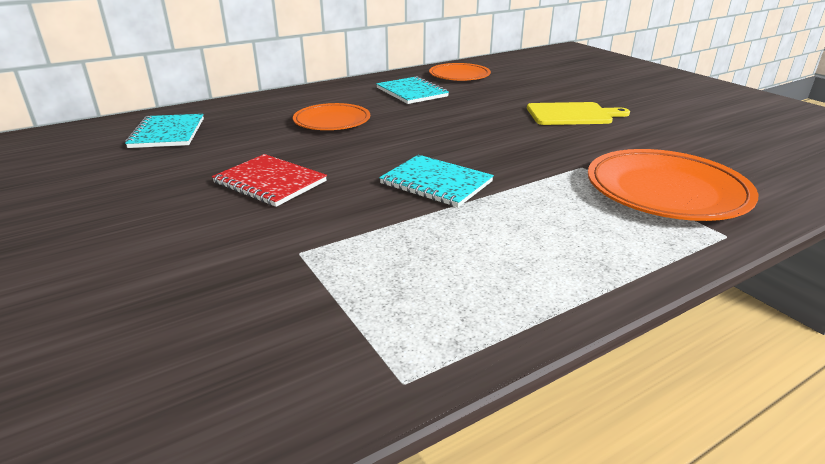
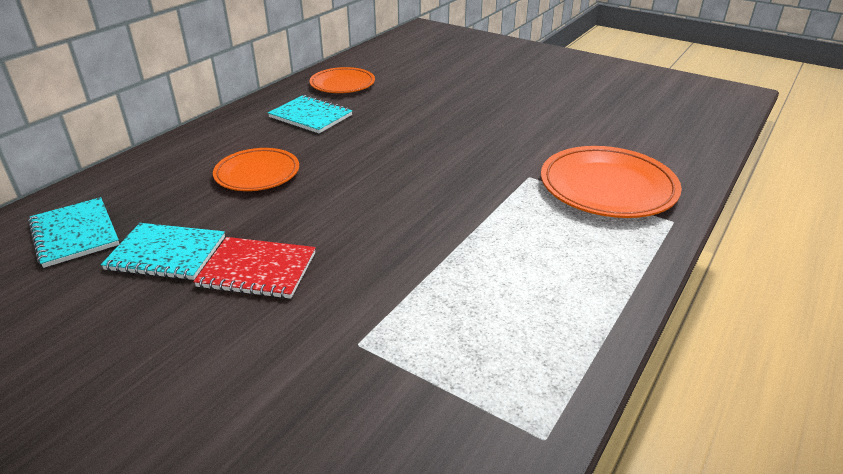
camera: 25 degrees left, 5 degrees up
turquoise notebook [379,155,494,207] -> turquoise notebook moved to [101,223,225,280]
yellow cutting board [527,102,630,125] -> none

